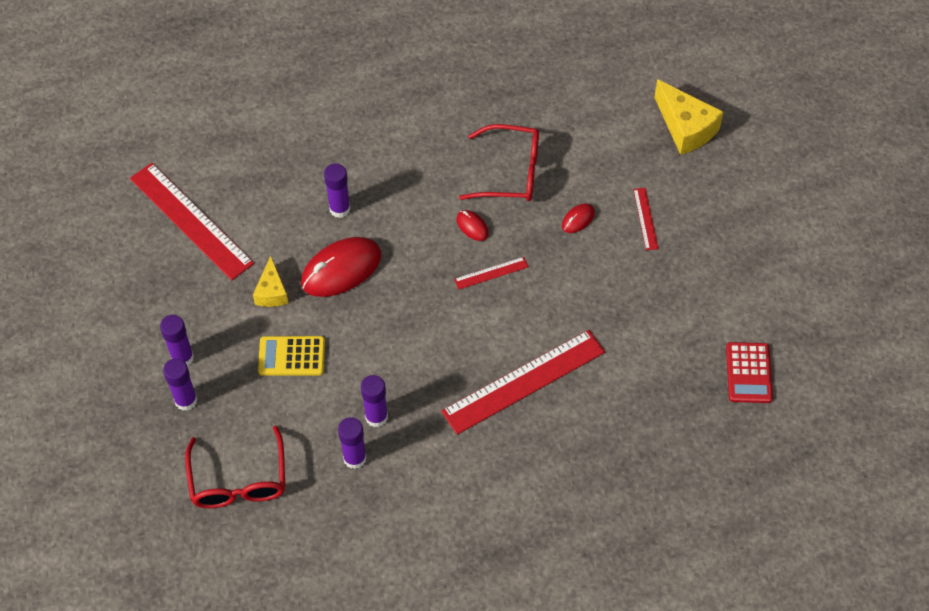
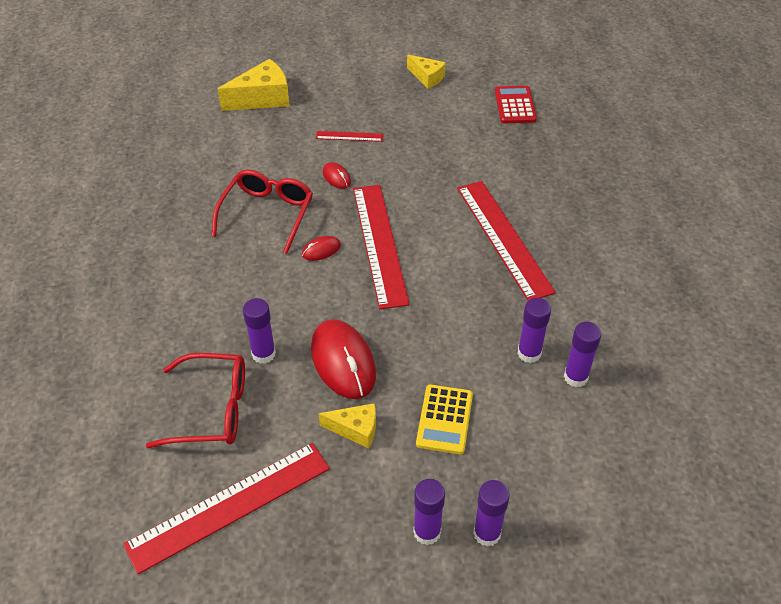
camera: 80 degrees left, 10 degrees down
red glasses [185,426,285,508] -> red glasses moved to [146,353,245,448]
red ruler [454,257,529,290] -> red ruler [353,185,410,309], size x2.25
red calculator [726,342,773,403] -> red calculator turned 105 degrees counterclockwise [495,86,537,123]
none -> yellow cheese [407,54,446,89]

